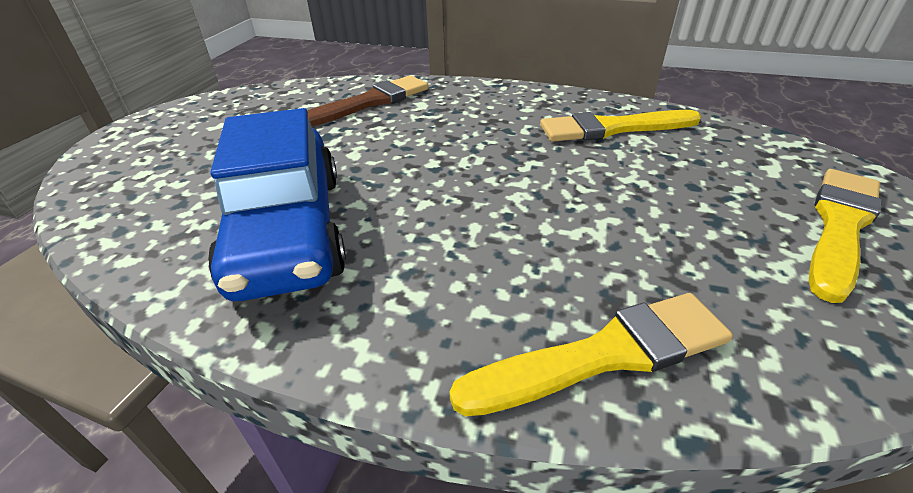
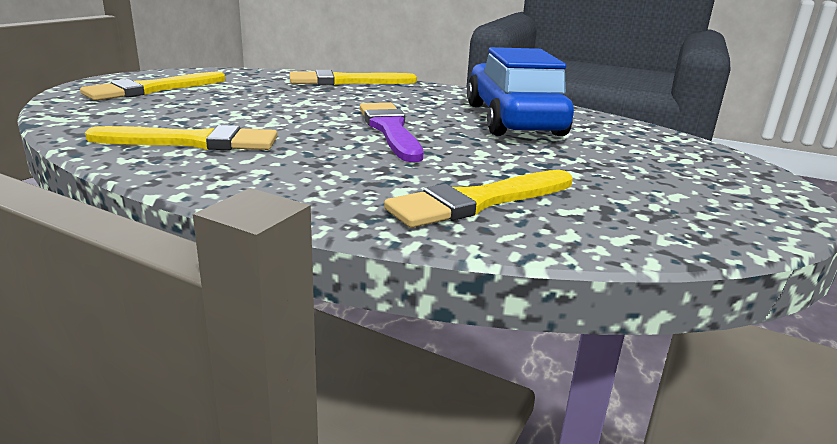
camera: 175 degrees left, 15 degrees down
brown brush [307,75,428,127] -> yellow brush [384,170,573,228]
none -> purple brush [360,103,423,162]

